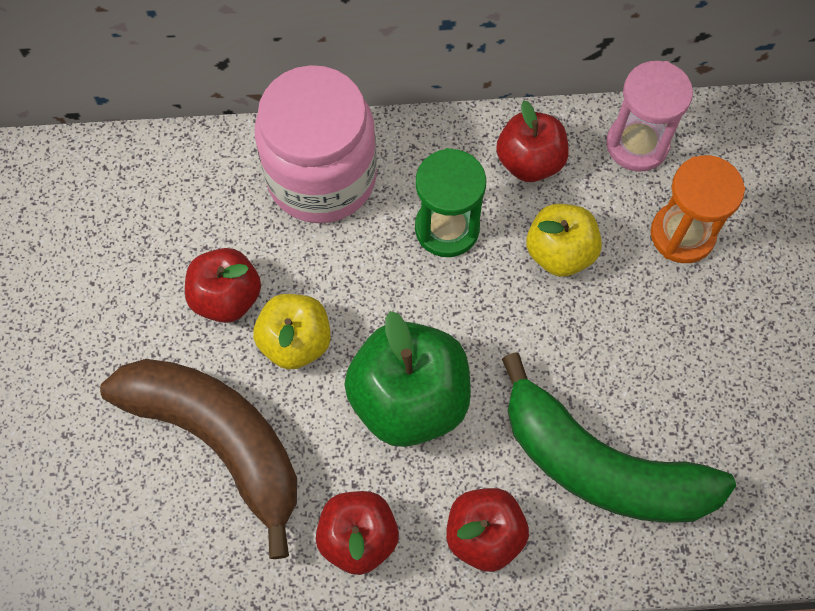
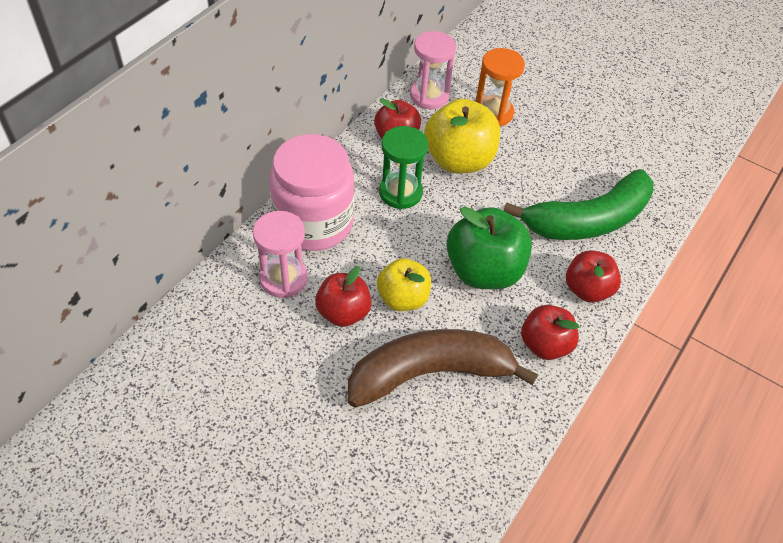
camera: 55 degrees left, 15 degrees down
yellow apple [526,204,602,277] -> yellow apple [424,99,500,174], size x1.58
none -> pink hourglass [253,211,308,298]

